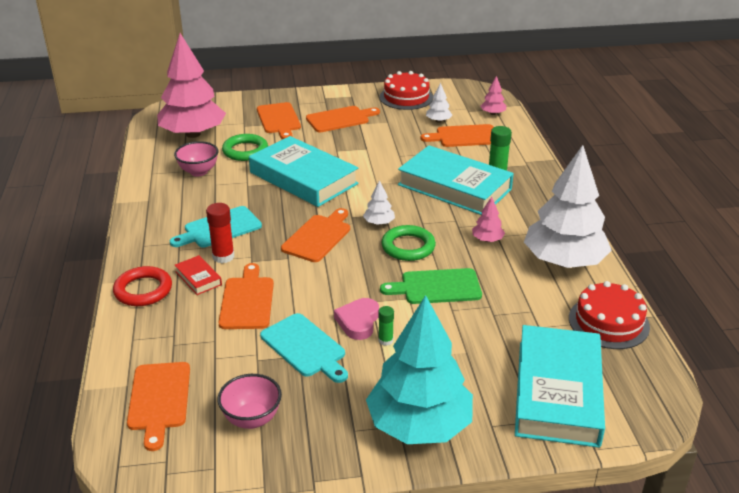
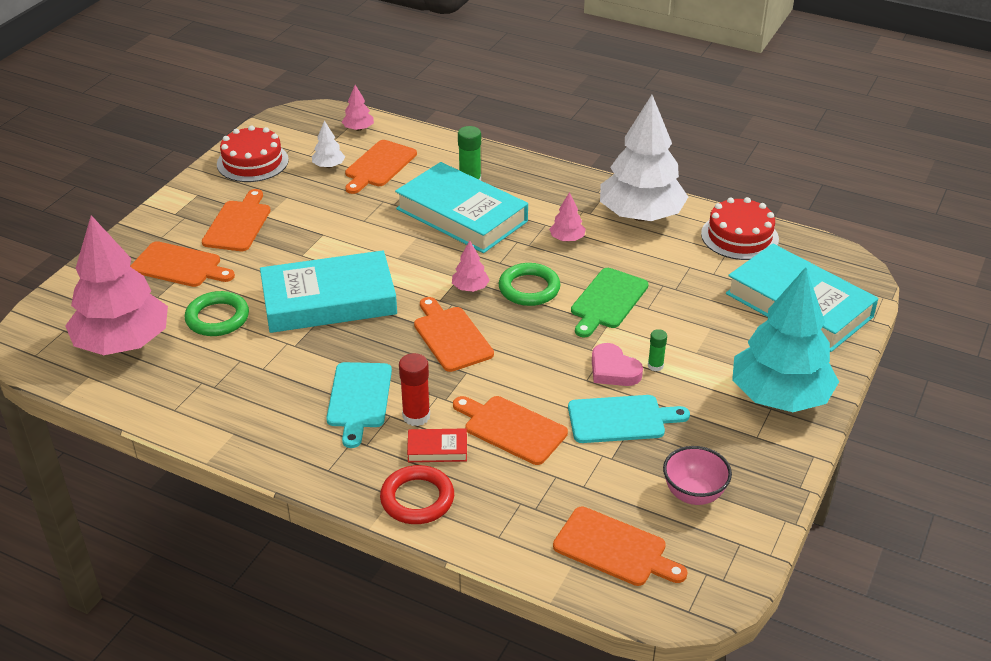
camera: 55 degrees left, 5 degrees up
pink bowl [174,141,218,176] -> none
white tree [363,180,395,225] -> pink tree [452,240,490,292]
turquoise book [398,145,514,215] -> turquoise book turned 60 degrees clockwise [395,162,528,253]

